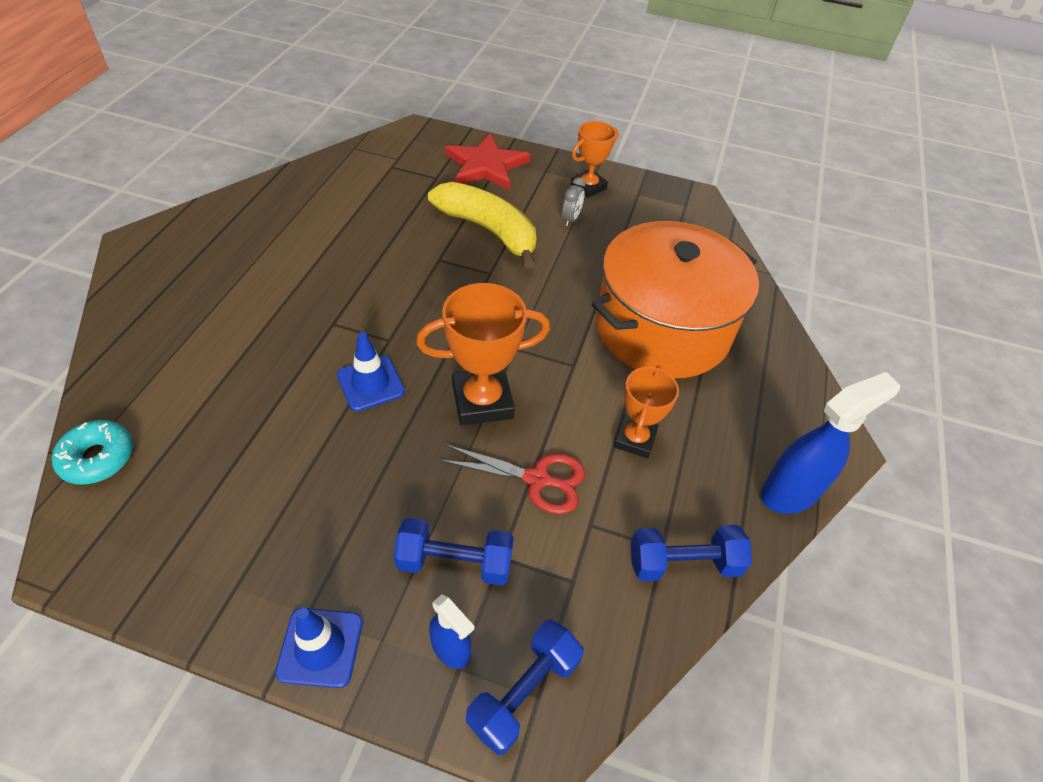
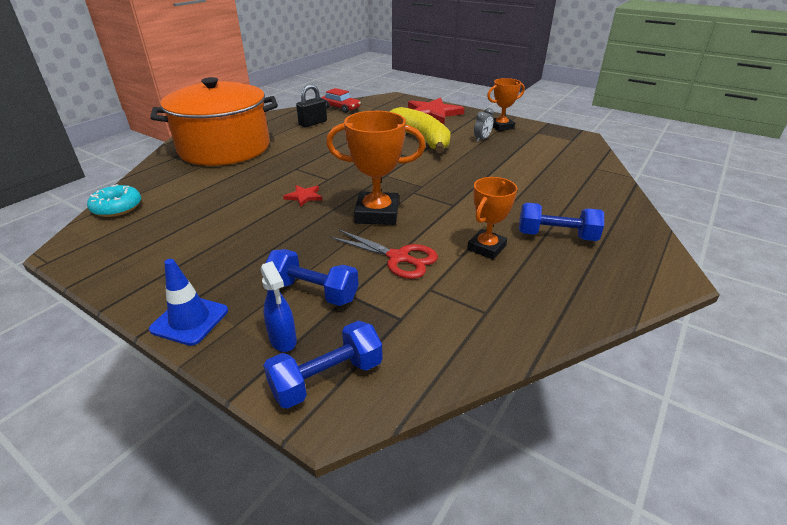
camera: 20 degrees right, 15 degrees down
blue traffic cone [337,332,405,411] -> red star [283,185,323,207]
orange pot [592,221,759,378] -> orange pot moved to [150,77,278,166]
blue dumbbell [631,525,752,581] -> blue dumbbell moved to [519,203,604,241]
blue spray bottle [761,372,901,514] -> none
none -> black padlock [296,84,327,127]
none -> red car [322,88,361,113]

